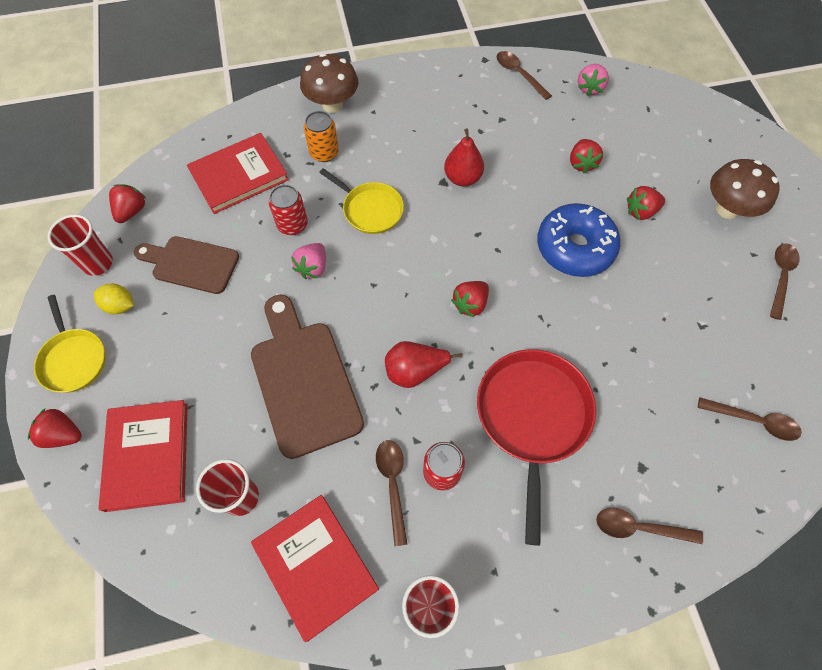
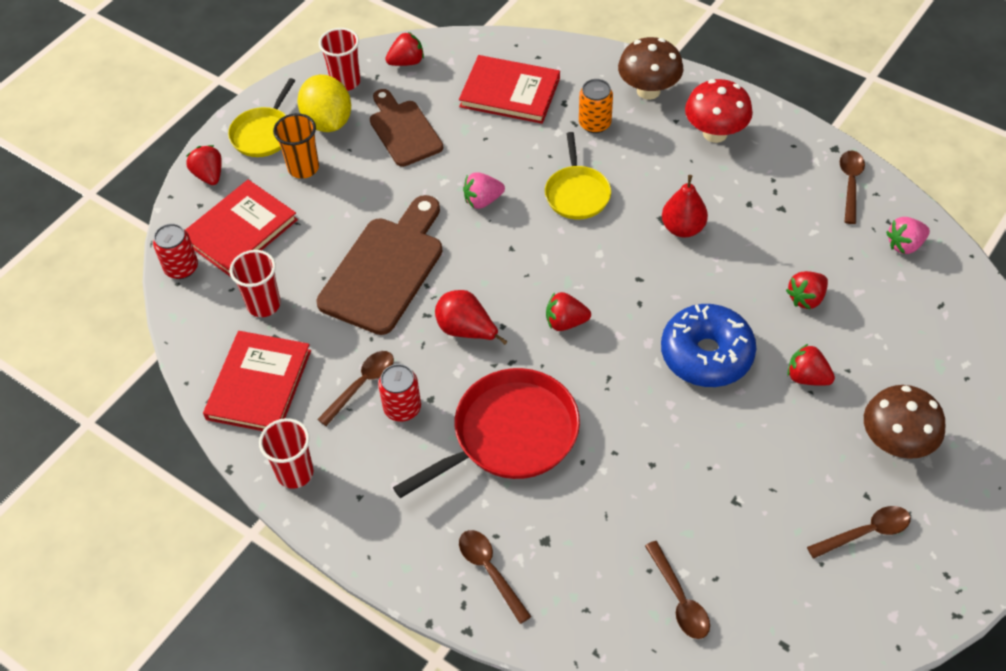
camera: 50 degrees right, 10 degrees down
yellow lemon [94,284,134,314] -> yellow lemon [298,75,351,132], size x1.79
red can [269,185,308,235] -> red can moved to [153,224,198,279]
none -> orange cup [273,113,319,178]
none -> red mushroom [685,79,753,143]

